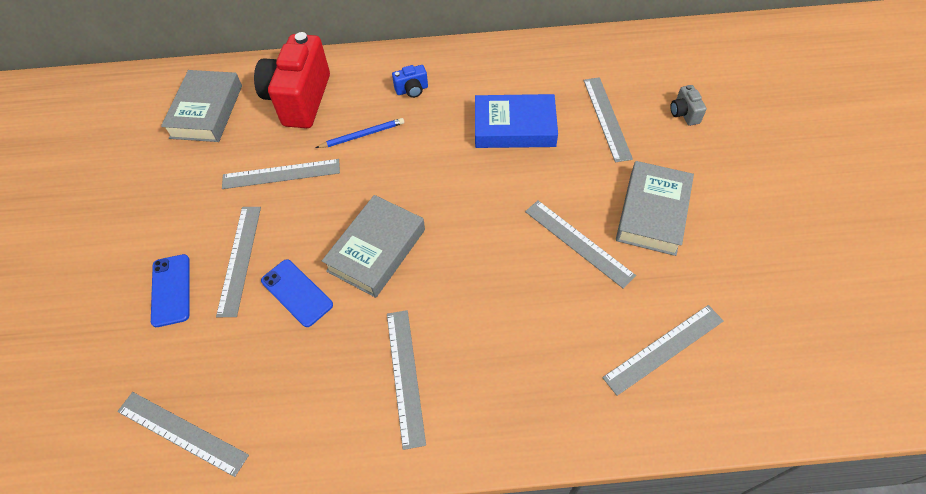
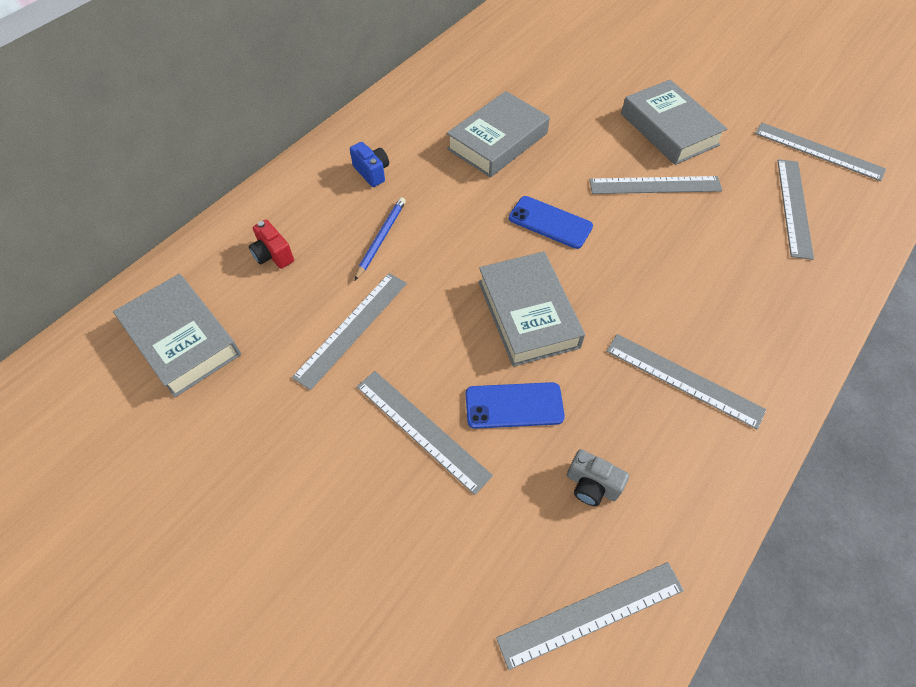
camera: 50 degrees left, 0 degrees up
blue phone [151,254,190,327] -> blue phone moved to [509,196,593,249]
red camera [254,32,330,128] -> red camera [249,220,294,269], size x0.42
blue camera [392,65,428,98] -> blue camera turned 60 degrees counterclockwise [350,142,389,187]
blue book [475,94,558,148] -> grey book [447,91,550,178]
grey ruler [583,77,633,162] -> grey ruler moved to [755,123,886,181]
grey camera [670,85,707,126] -> grey camera moved to [567,449,629,506]

